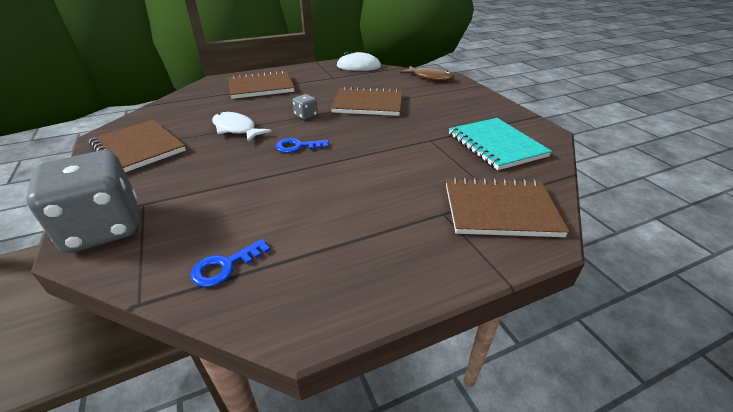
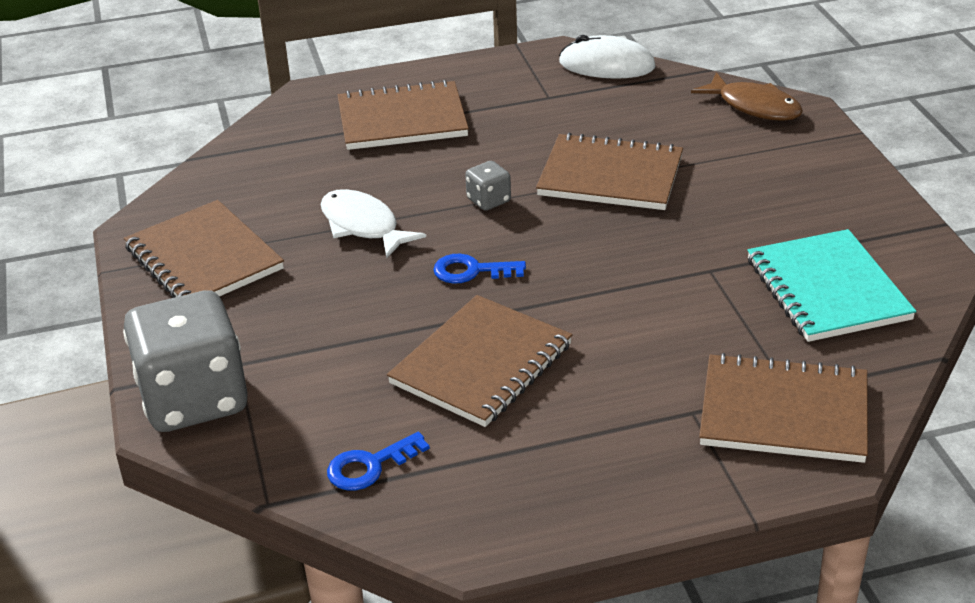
camera: 10 degrees right, 0 degrees up
none -> brown notebook [387,295,572,427]

